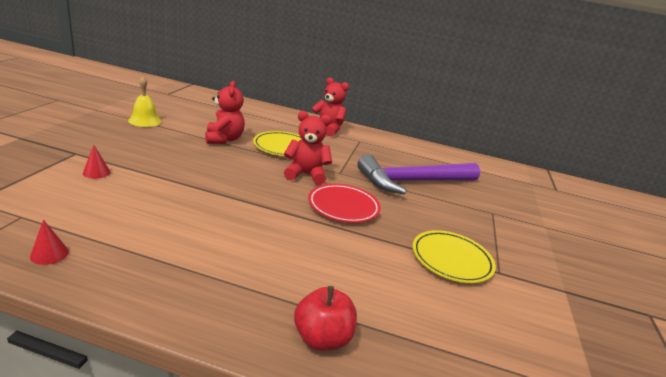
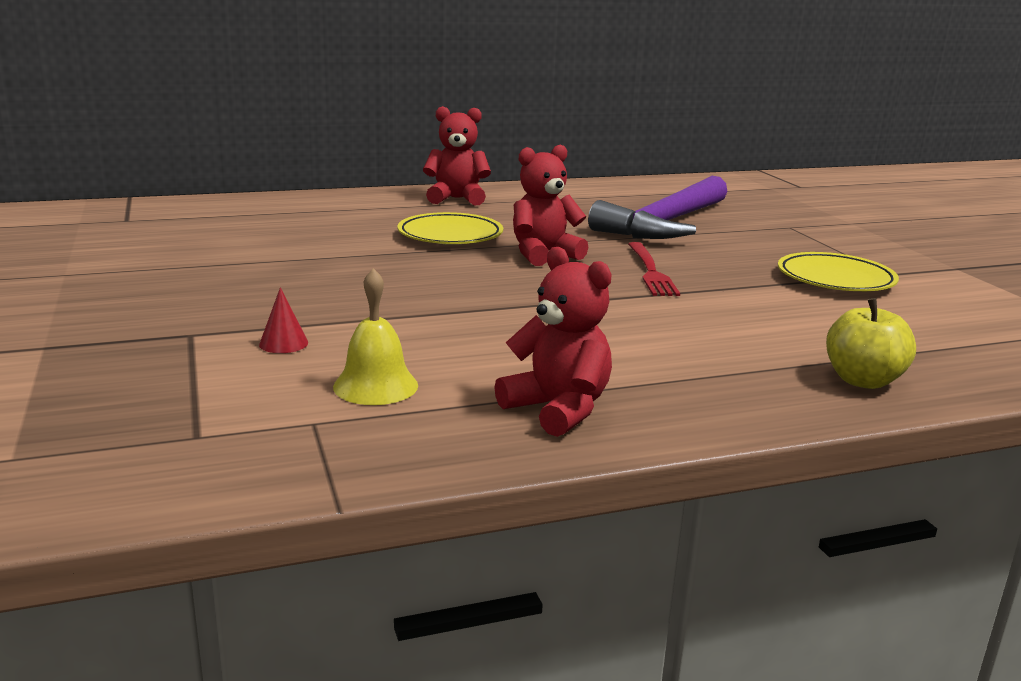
camera: 30 degrees left, 5 degrees down
red cone [30,220,69,265] -> none
yellow bell [128,77,162,127] -> yellow bell moved to [333,268,418,405]
red teddy bear [205,81,245,144] -> red teddy bear moved to [494,247,612,437]
red apple [294,286,357,351] -> yellow apple [826,298,916,389]
red plate [308,184,381,223] -> red fork [628,242,680,296]

